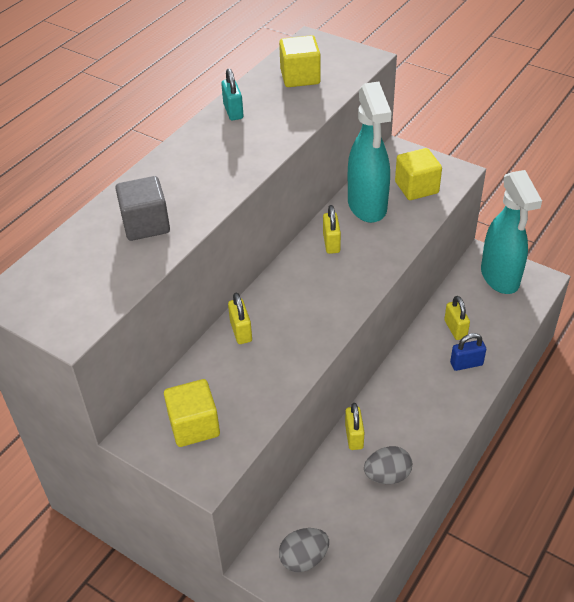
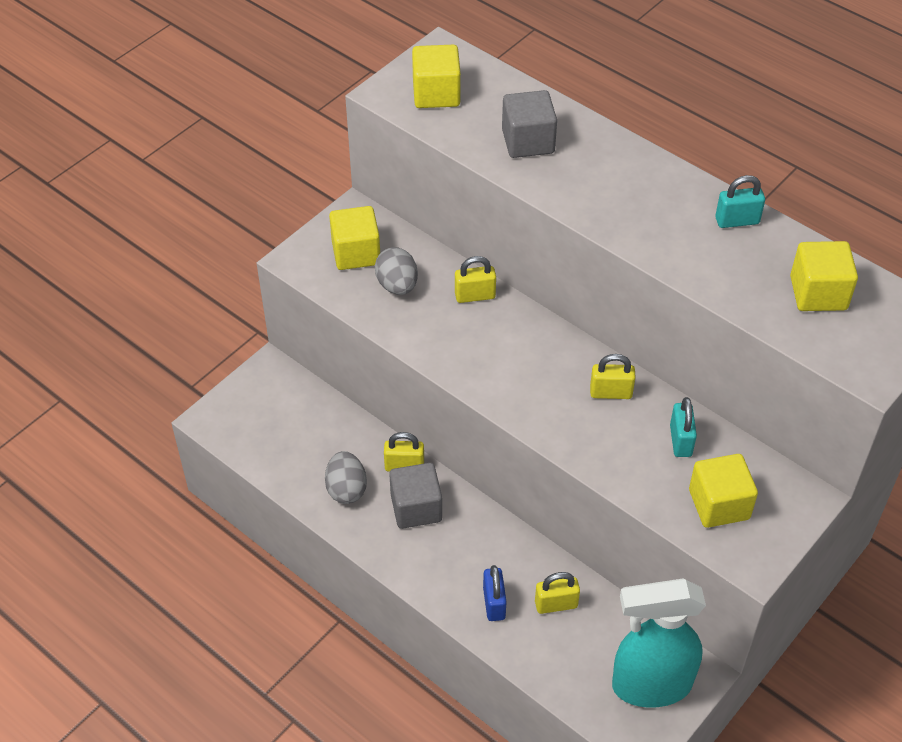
camera: 95 degrees right, 5 degrees up
grey egg [279,528,329,572] -> grey egg moved to [375,247,418,295]
turquoise spray bottle [348,82,392,223] -> turquoise padlock [670,397,697,457]
none -> grey cube [389,463,442,529]
none -> yellow cube [412,45,461,108]

